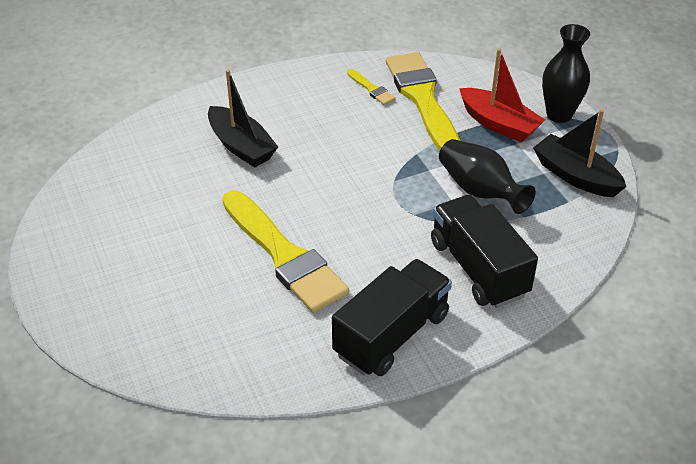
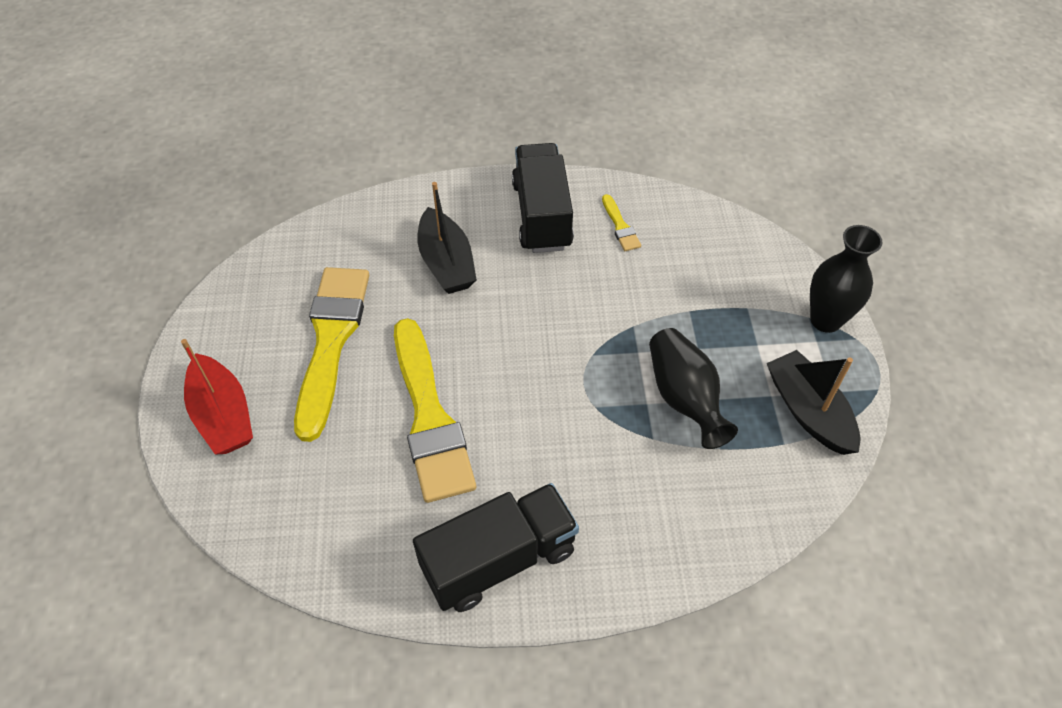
camera: 20 degrees right, 10 degrees up
yellow brush [386,52,460,151] -> yellow brush moved to [294,267,369,442]
black truck [431,195,538,308] -> black truck moved to [512,143,574,253]
red boat [459,49,545,142] -> red boat moved to [181,339,253,455]

